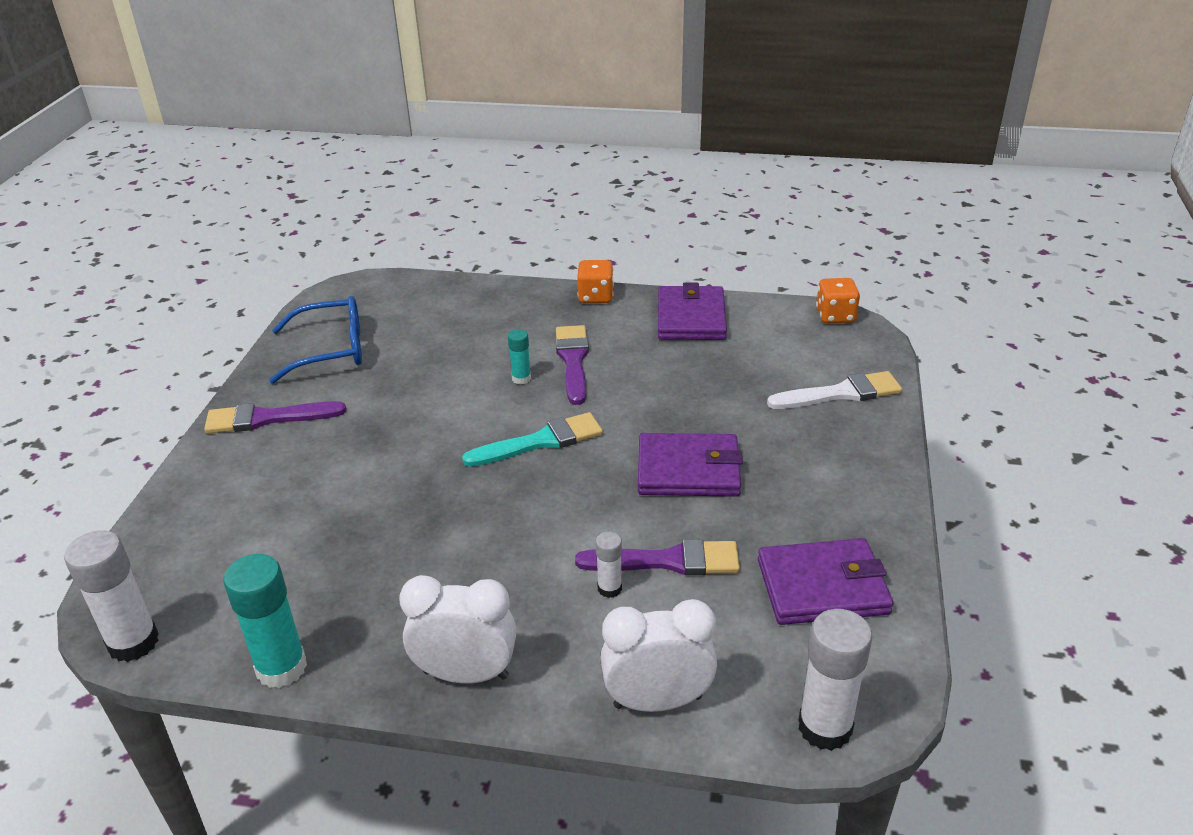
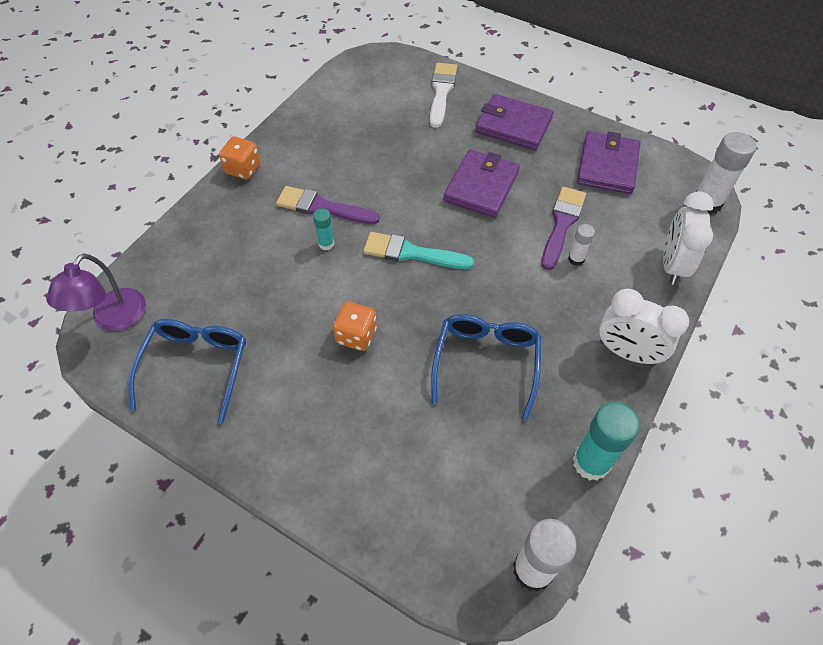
camera: 70 degrees left, 20 degrees up
purple brush [204,401,346,434] -> none
white clock [399,575,516,683] -> white clock turned 90 degrees counterclockwise [599,289,689,365]
turquoise brush [462,412,603,467] -> turquoise brush turned 75 degrees counterclockwise [363,232,474,269]
purple wallet [658,282,727,340] -> purple wallet moved to [475,94,554,150]
orange dice [816,278,860,324] -> orange dice moved to [333,302,377,351]
none -> purple lamp [46,254,146,331]
none -> blue glasses [431,314,542,420]

